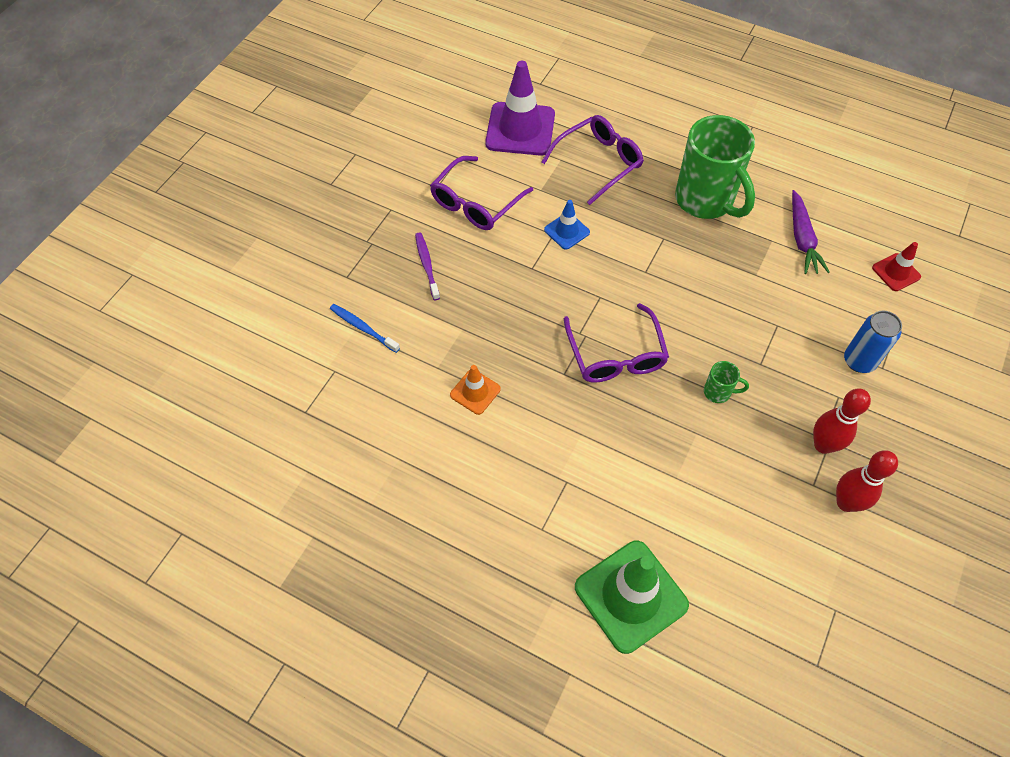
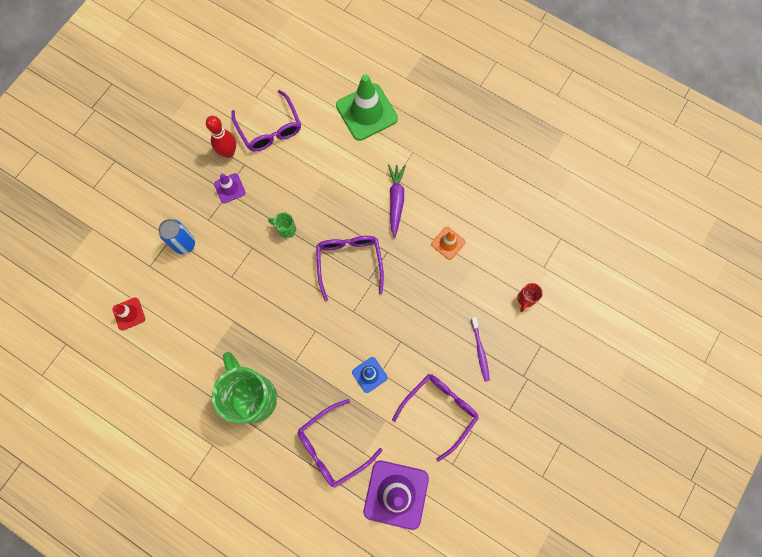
camera: 175 degrees left, 15 degrees up
blue toothbrush [330,304,400,353] -> red mug [517,283,543,312]
purple carrot [792,190,830,274] -> purple carrot moved to [388,164,406,237]
red bowling pin [813,388,871,454] -> purple traffic cone [214,173,246,203]
none -> purple glasses [232,90,301,152]

